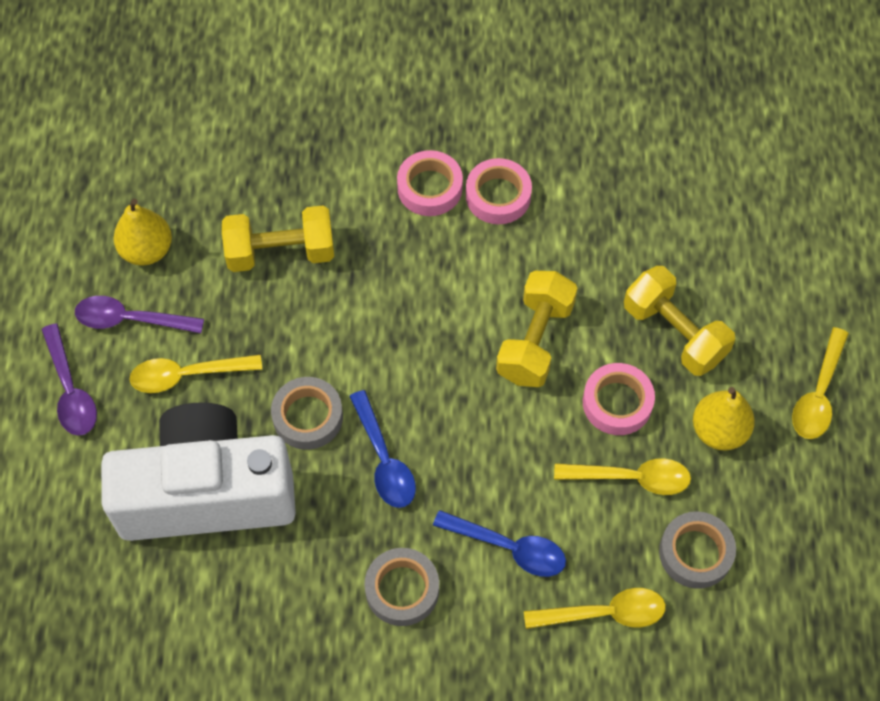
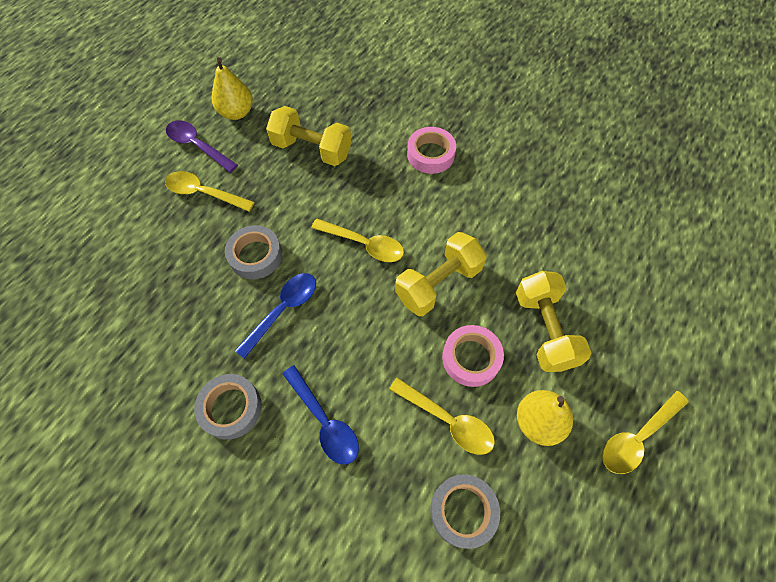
camera: 30 degrees right, 0 degrees up
purple spoon [41,323,97,436] -> none
white camera [101,402,296,541] -> none
blue spoon [349,390,416,508] -> blue spoon turned 150 degrees counterclockwise [234,273,316,359]
pink tape [466,158,532,224] -> none
yellow spoon [524,588,666,629] -> yellow spoon moved to [311,219,404,262]

